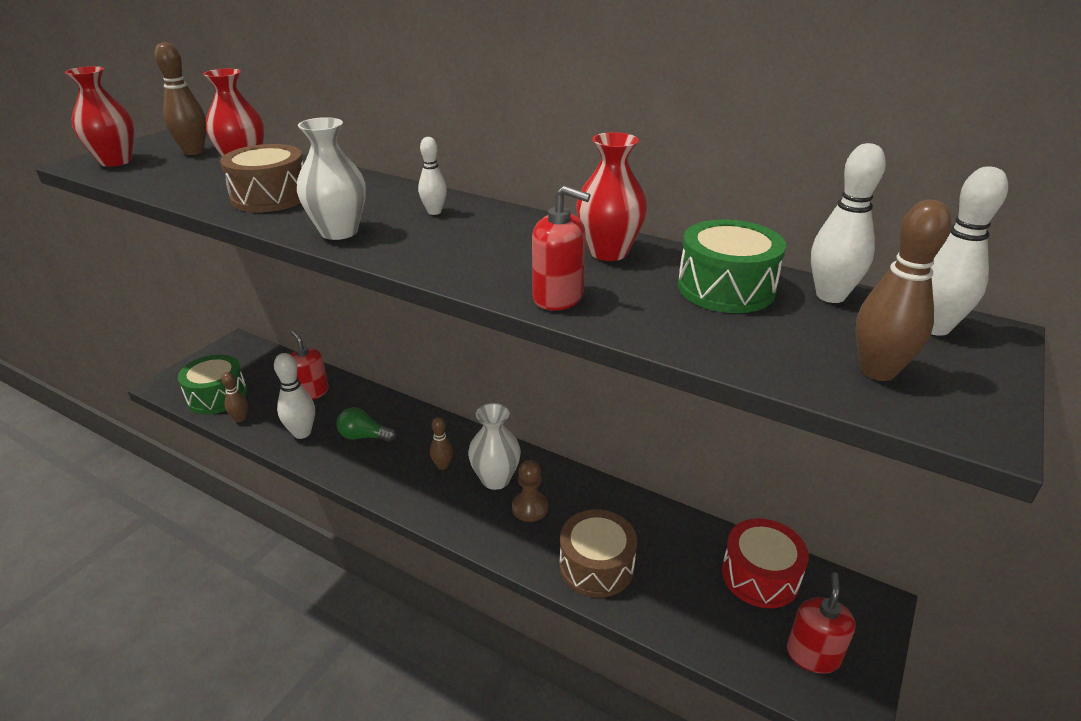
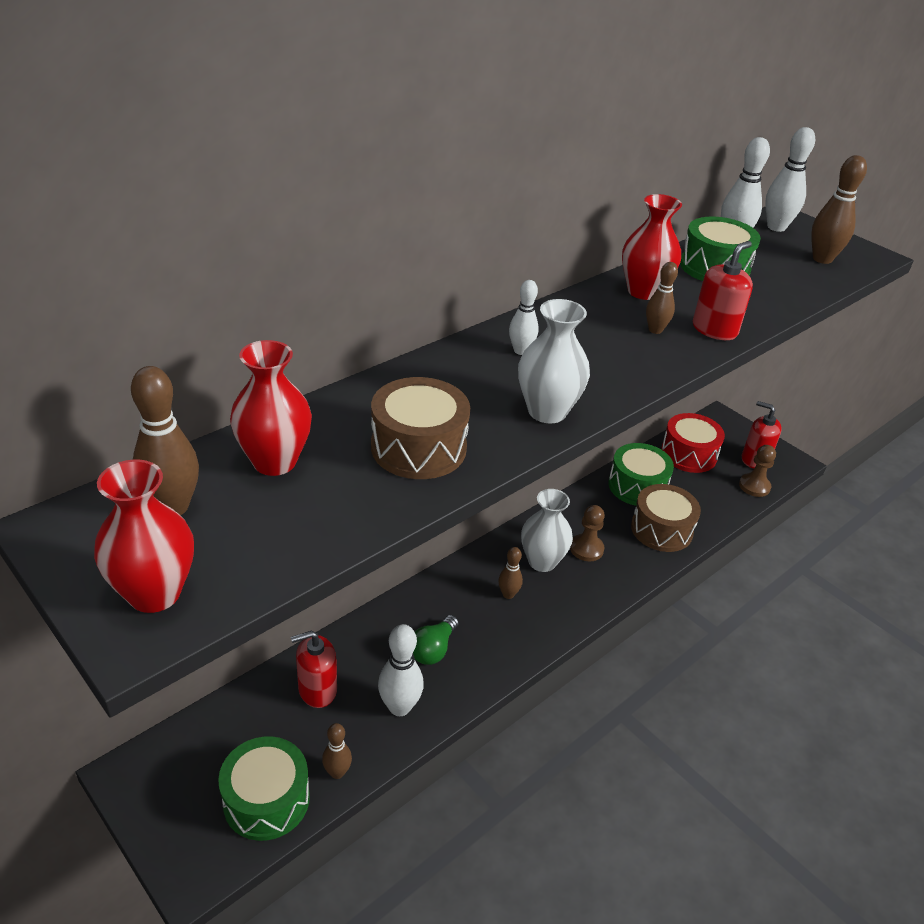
camera: 75 degrees left, 5 degrees up
none -> green drum [608,443,674,506]
none -> brown bowling pin [646,262,678,334]
none -> brown pawn [739,445,776,497]

